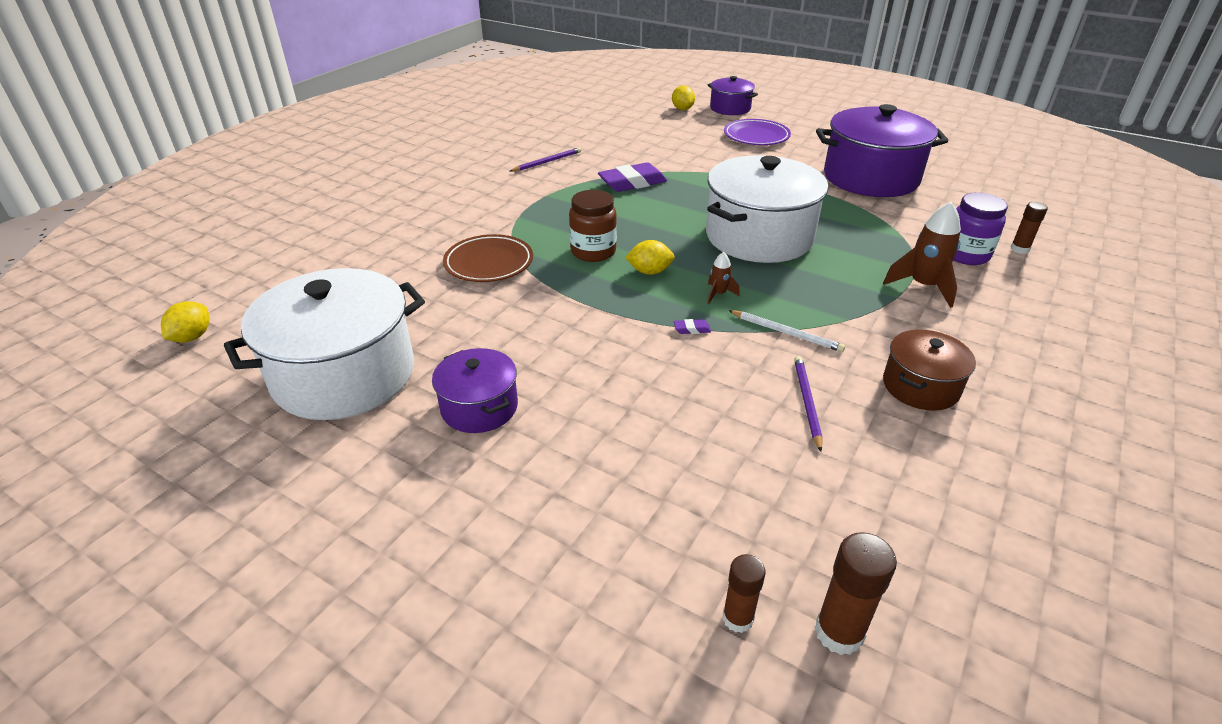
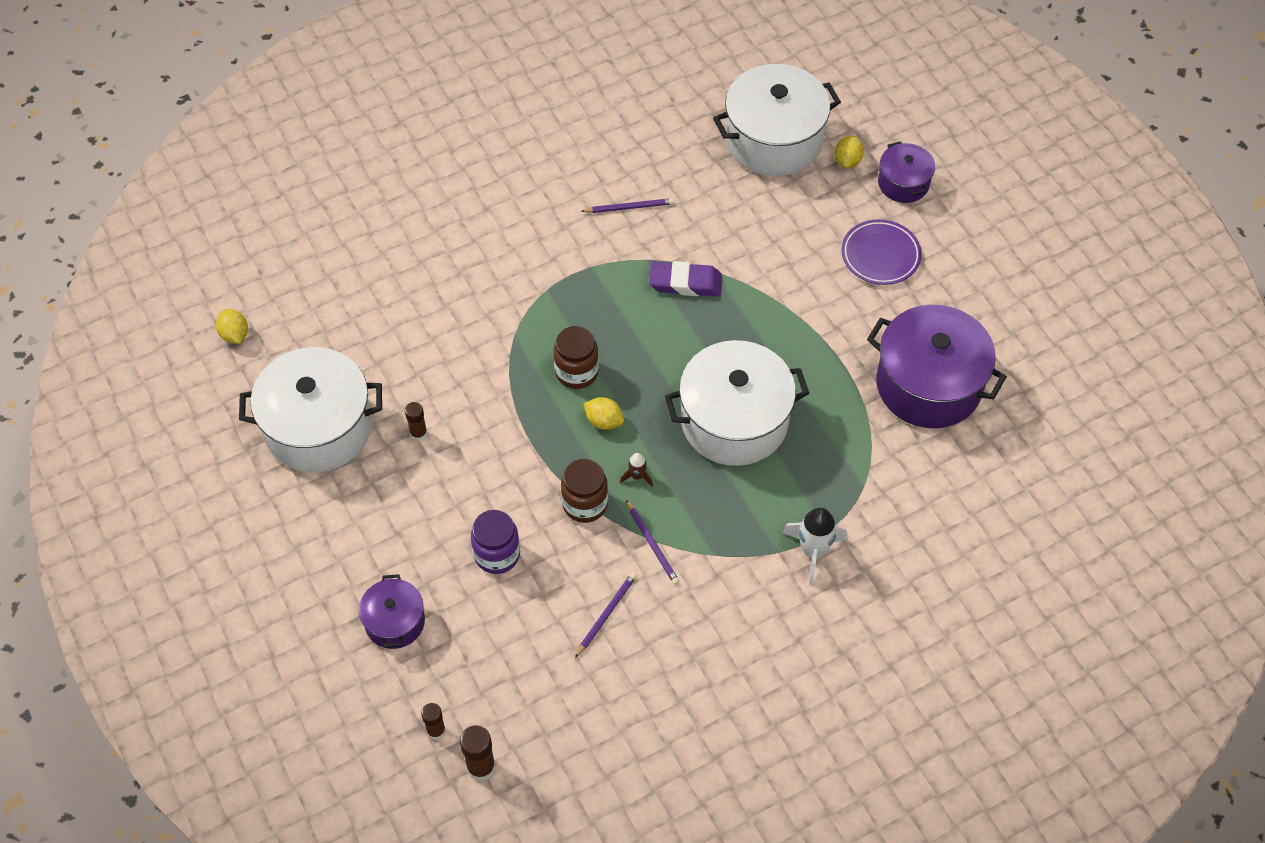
camera: 30 degrees right, 20 degrees up
yellow lemon [161,301,209,342] -> yellow lemon turned 75 degrees counterclockwise [216,309,248,344]
purple pot [432,348,518,433] -> purple pot moved to [359,574,425,649]
brown plate [443,234,533,282] -> none
purple eraser [674,319,711,334] -> brown jar [561,459,608,523]
white pencil [728,310,845,352] -> purple pencil [626,500,679,585]
brown rocket [883,202,961,308] -> white rocket [782,508,847,585]
brown pot [883,330,976,411] -> none
purple jar [954,192,1008,265] -> purple jar moved to [471,510,520,574]
brown glue stick [1010,202,1048,254] -> brown glue stick moved to [405,402,427,441]
none -> white pot [713,64,841,176]

